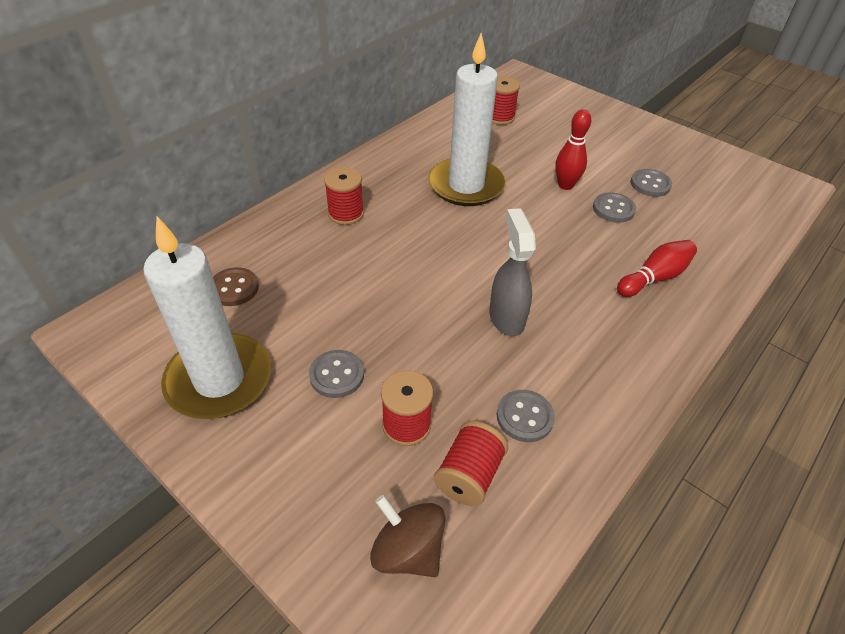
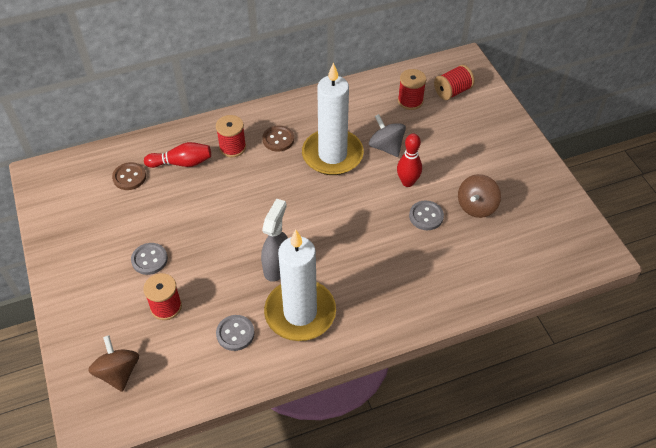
camera: 30 degrees right, 5 degrees up
white candle [143,216,271,419] -> white candle moved to [264,229,336,341]
red spool [434,421,508,506] -> red spool moved to [434,65,475,100]
red bowling pin [617,240,697,297] -> red bowling pin moved to [144,142,211,168]
grey button [631,169,672,197] -> brown spinning top [458,174,501,218]
none -> brown button [262,125,294,152]
none -> grey spinning top [369,114,406,157]

